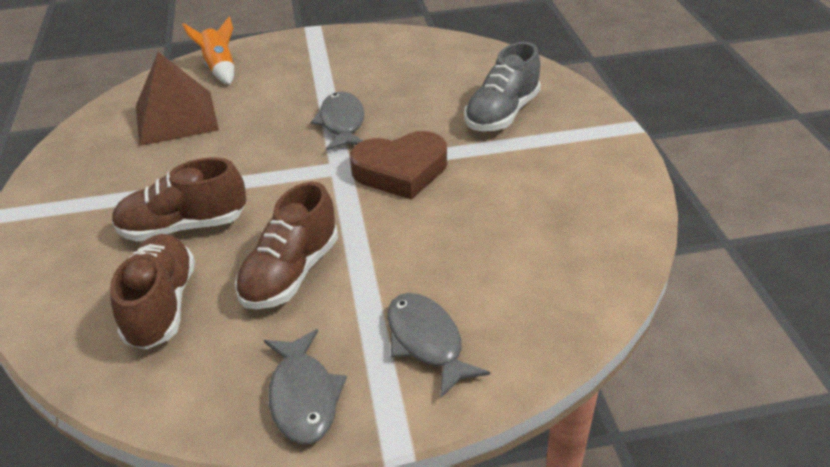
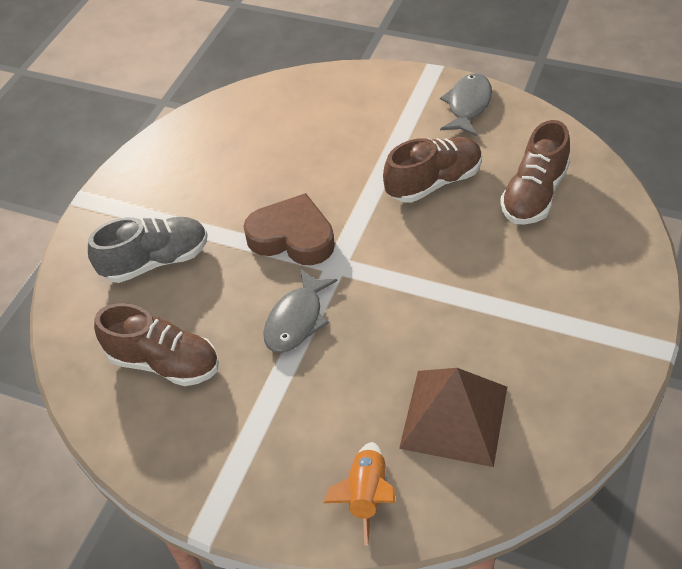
camera: 145 degrees left, 10 degrees up
brown shoe [112,158,246,242] -> brown shoe moved to [94,303,219,386]
grey fish [387,293,490,398] -> none

